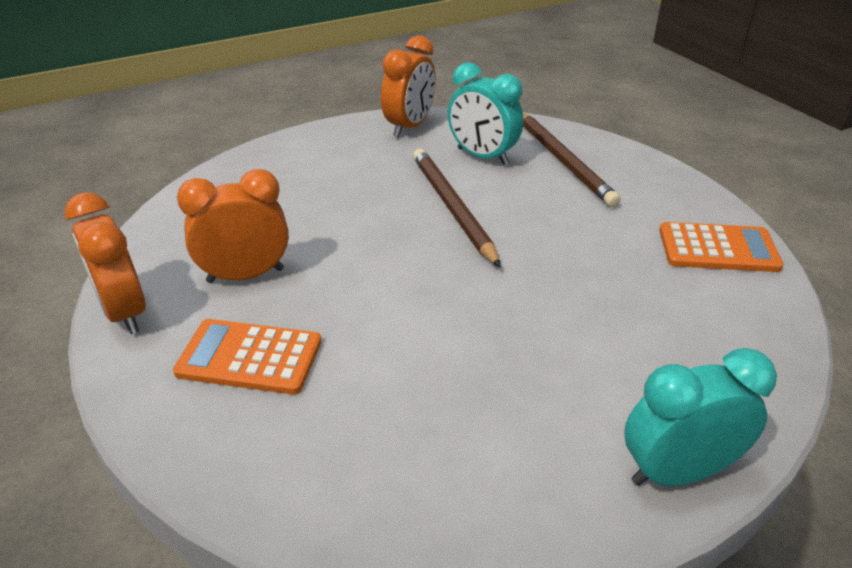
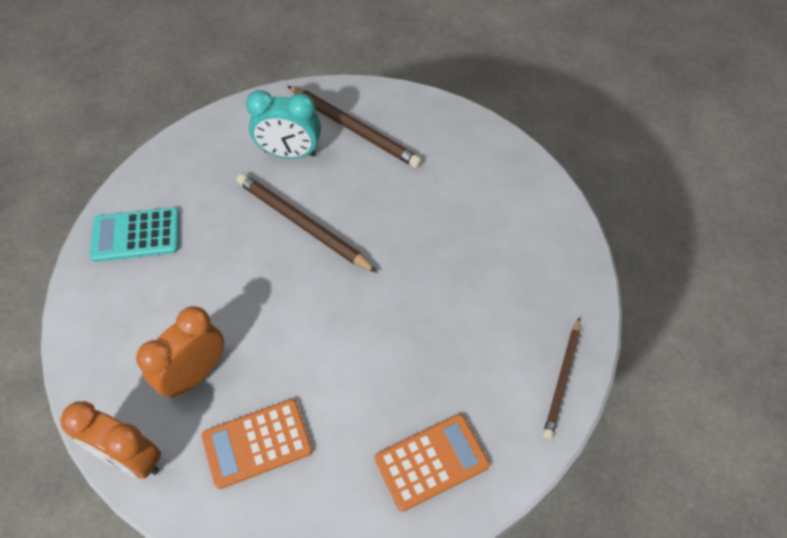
camera: 30 degrees left, 20 degrees up
orange clock [381,35,436,137] -> none
turquoise clock [624,348,777,486] -> brown pencil [543,317,581,439]
orange calculator [659,222,784,272] -> orange calculator moved to [375,414,490,512]
none -> turquoise calculator [90,207,179,262]

